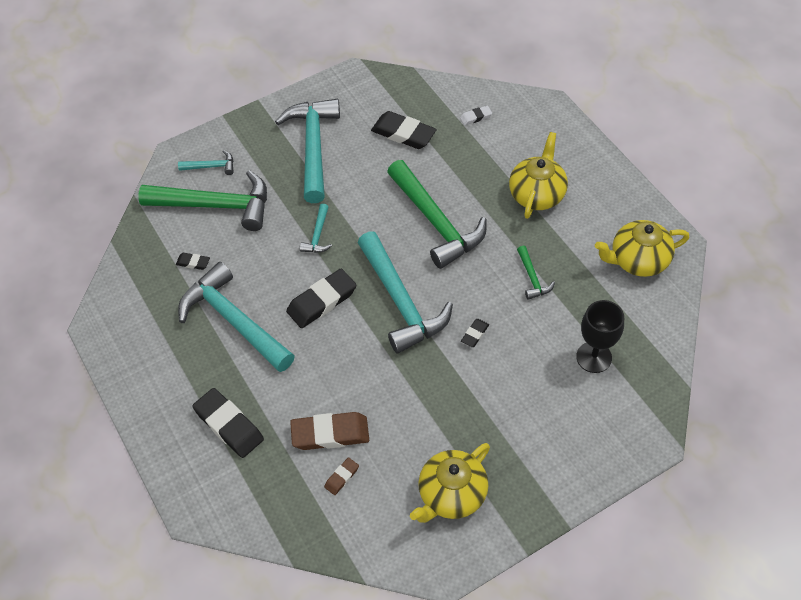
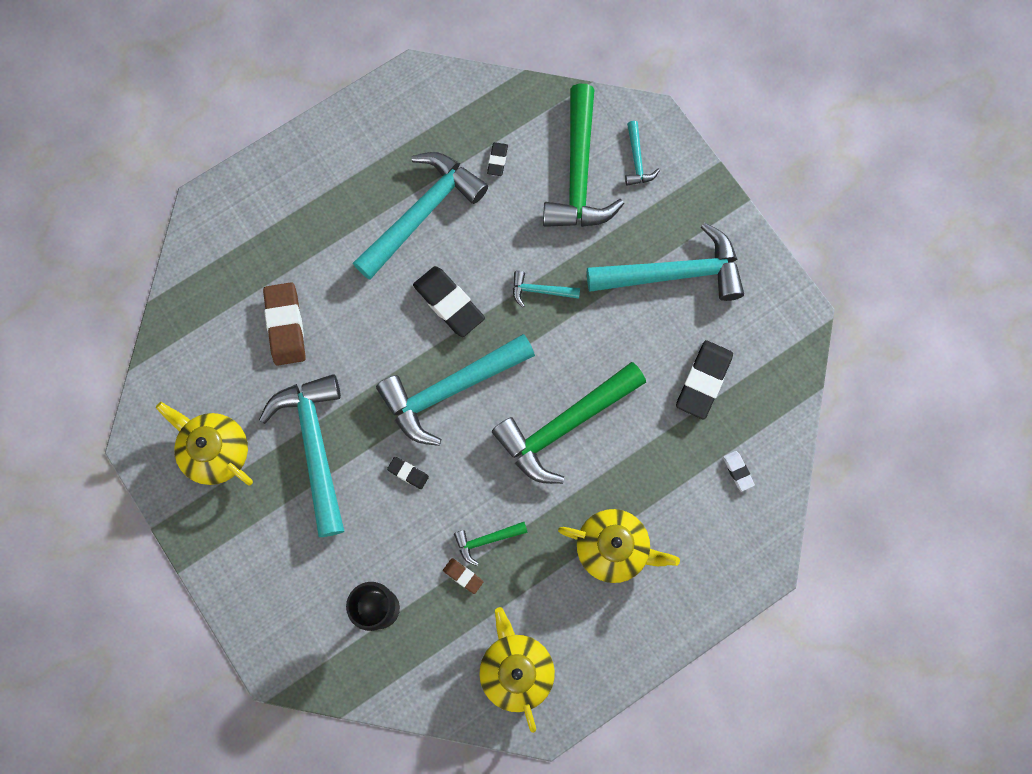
camera: 85 degrees right, 20 degrees up
black eraser [192,388,264,458] -> none
brown eraser [324,457,359,495] -> brown eraser moved to [443,558,484,594]
none -> turquoise hammer [259,374,344,537]

